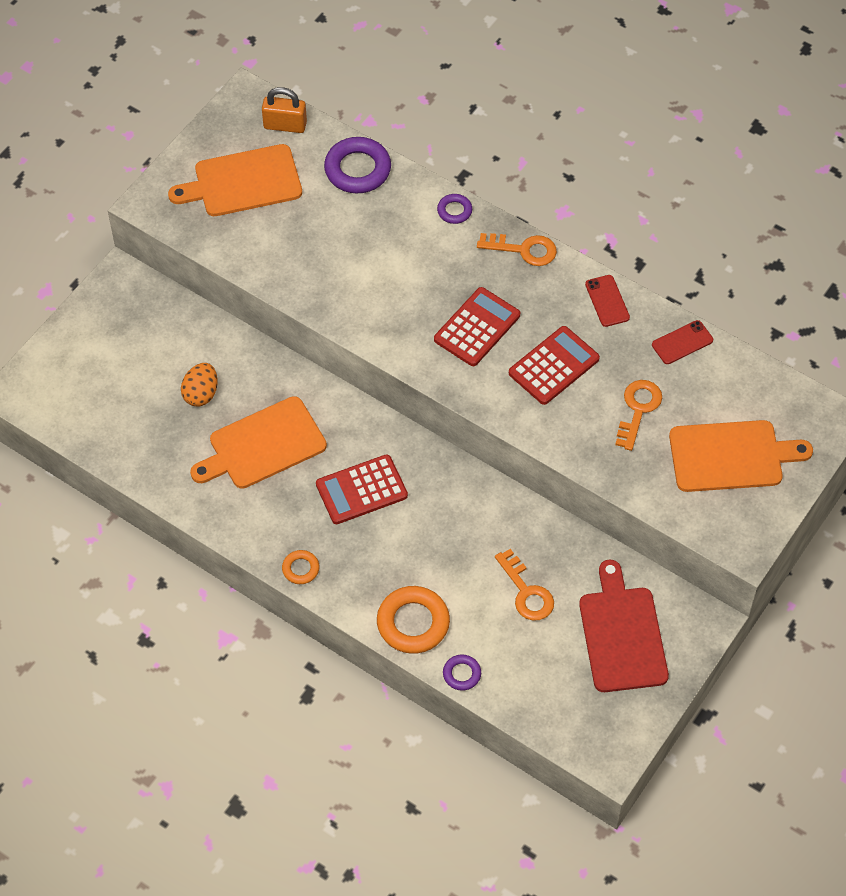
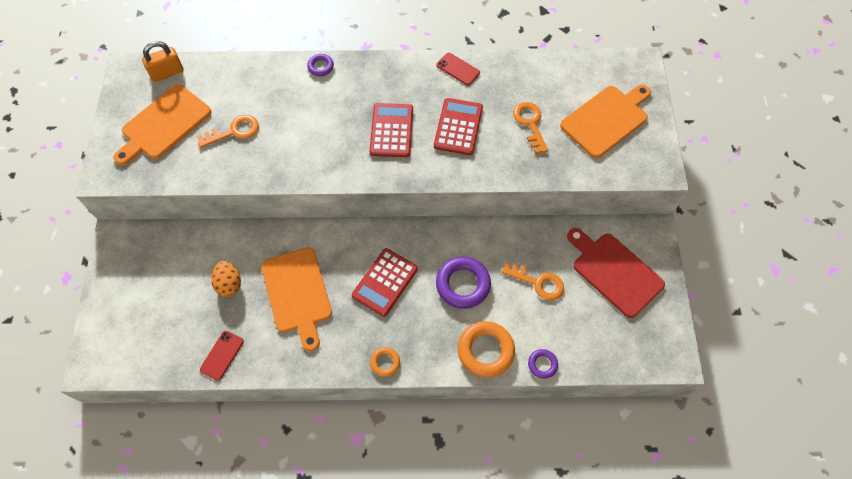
camera: 35 degrees left, 5 degrees up
orange cutting board [190,396,327,489] -> orange cutting board turned 45 degrees counterclockwise [261,247,332,351]
purple ring [324,137,391,193] -> purple ring moved to [436,257,491,309]
orange key [477,233,557,266] -> orange key moved to [197,115,259,148]
red phone [652,320,713,364] -> red phone moved to [200,331,244,381]

